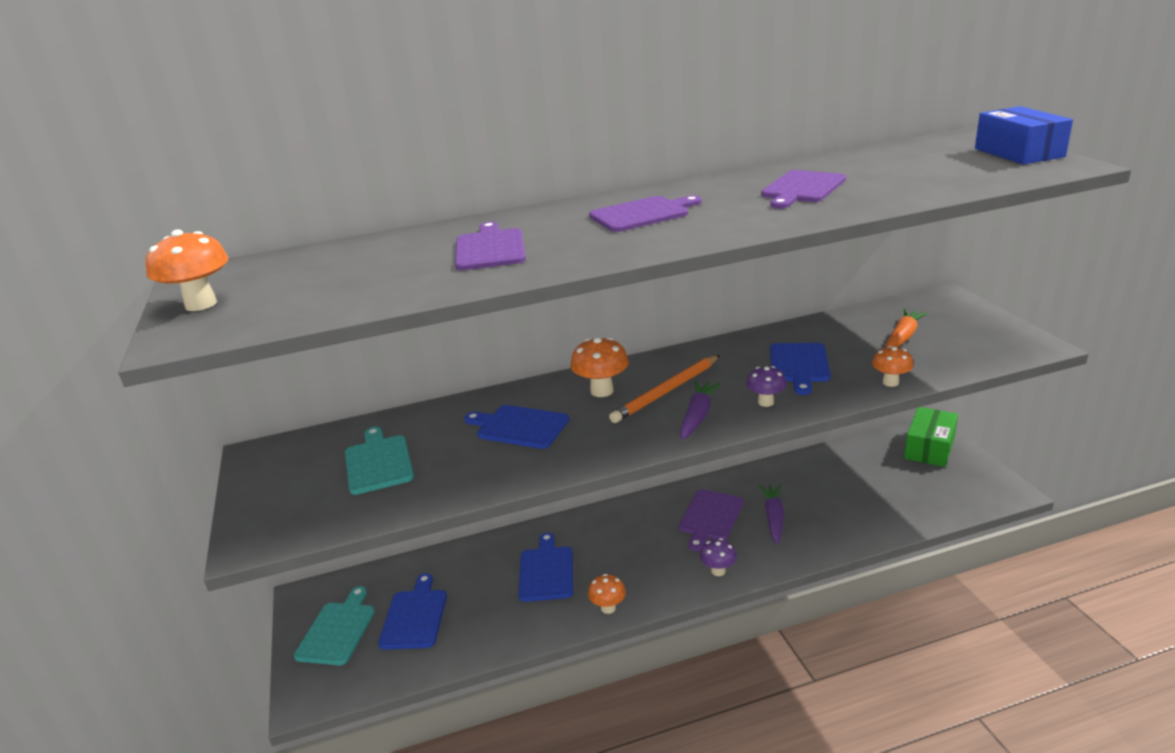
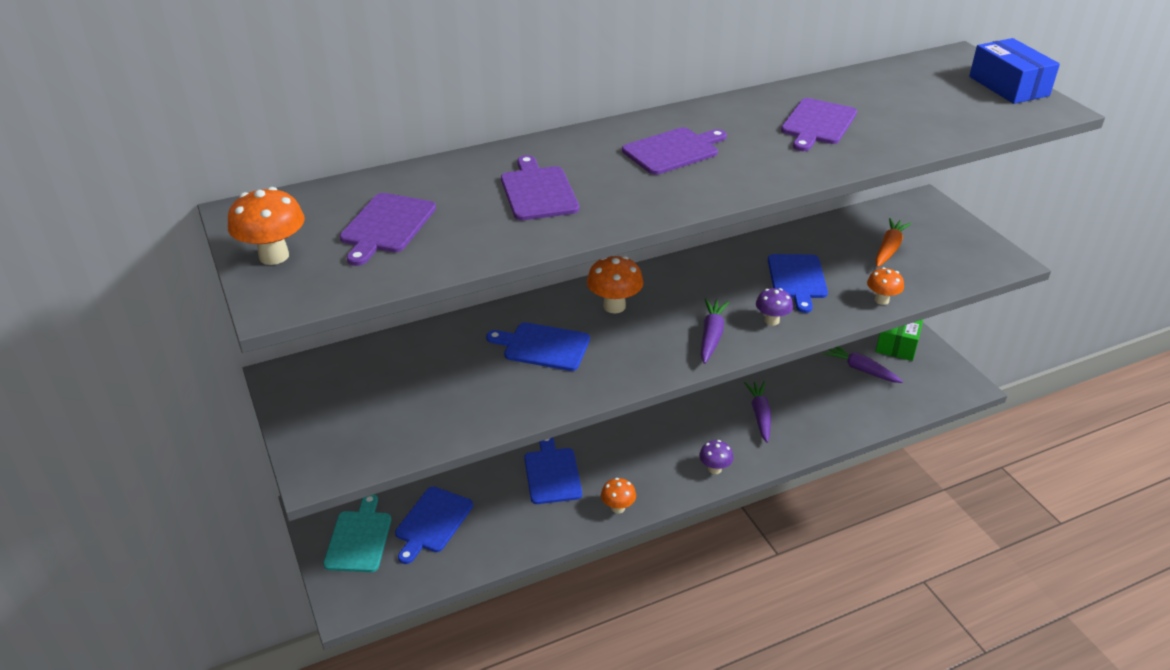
camera: 10 degrees left, 10 degrees up
turquoise cutting board [345,427,414,495] -> none
blue cutting board [378,573,447,650] -> blue cutting board turned 150 degrees counterclockwise [395,486,473,564]
orange pencil [609,355,720,423] -> none
purple cutting board [679,490,744,551] -> purple cutting board moved to [340,193,436,266]
none -> purple carrot [823,346,903,383]

